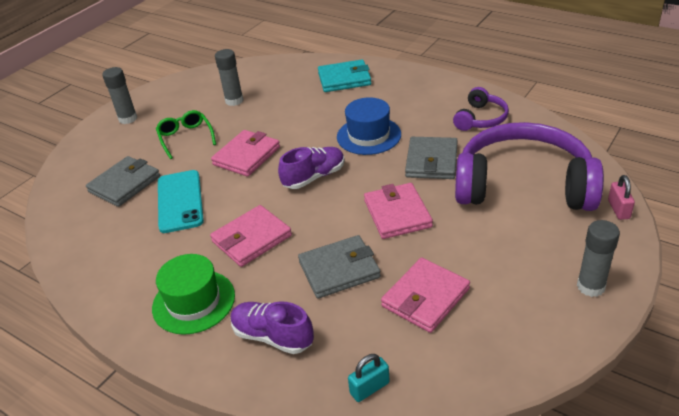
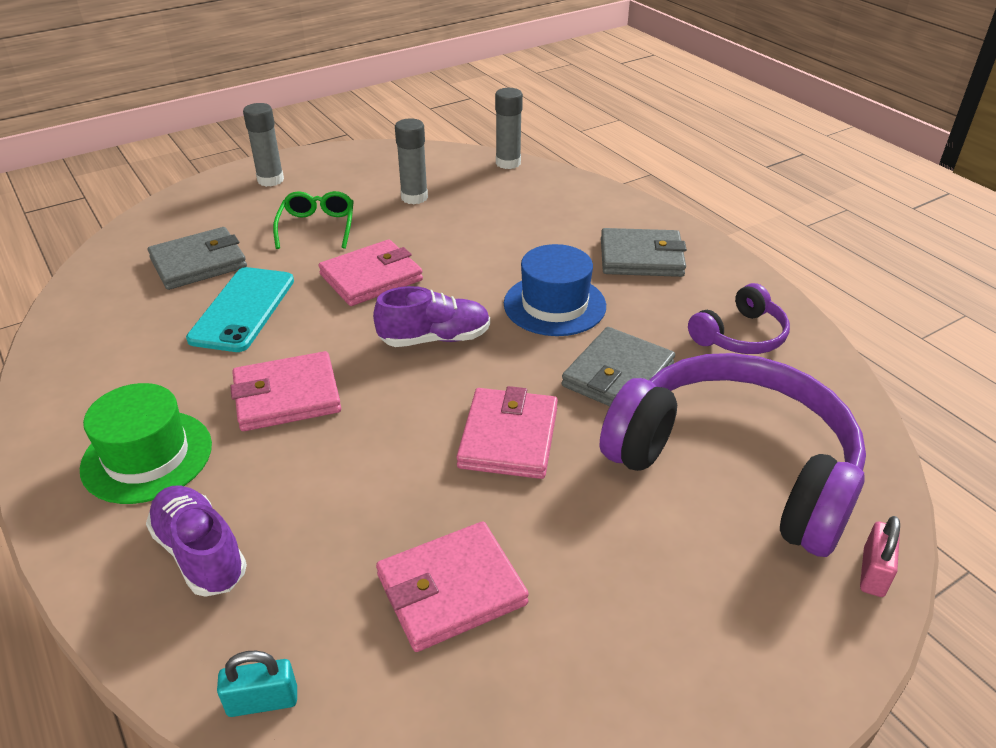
camera: 20 degrees right, 0 degrees up
grey wallet [298,235,381,298] -> grey wallet moved to [601,228,687,277]
turquoise wallet [318,59,371,92] -> none
grey glue stick [577,220,620,297] -> grey glue stick moved to [495,88,523,169]

